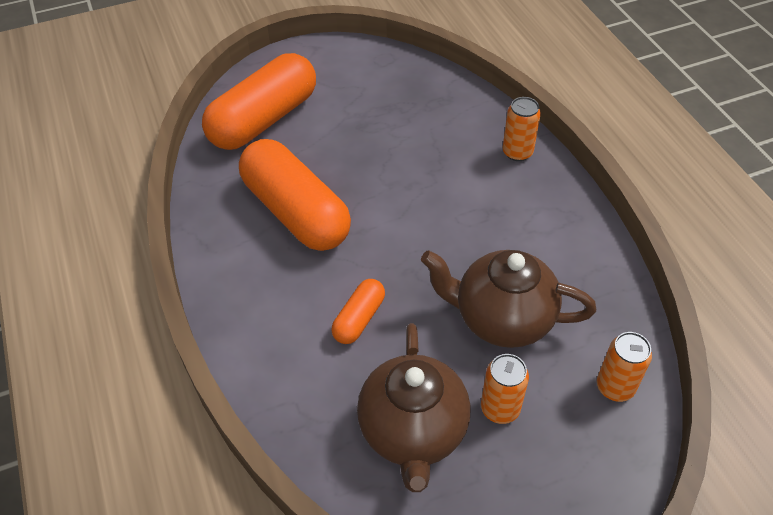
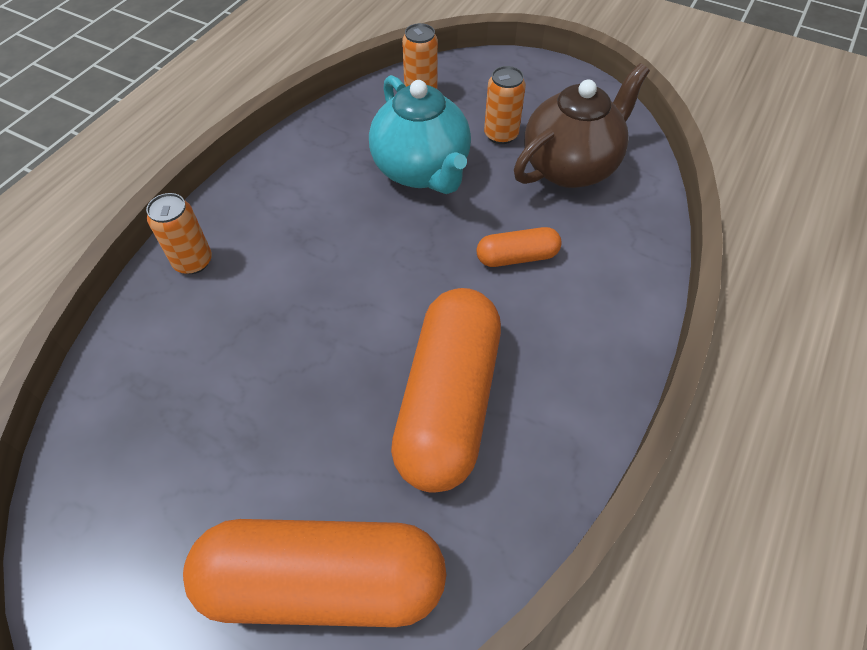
camera: 130 degrees left, 5 degrees up
brown teapot [421,250,596,348] -> turquoise teapot [369,75,471,194]

